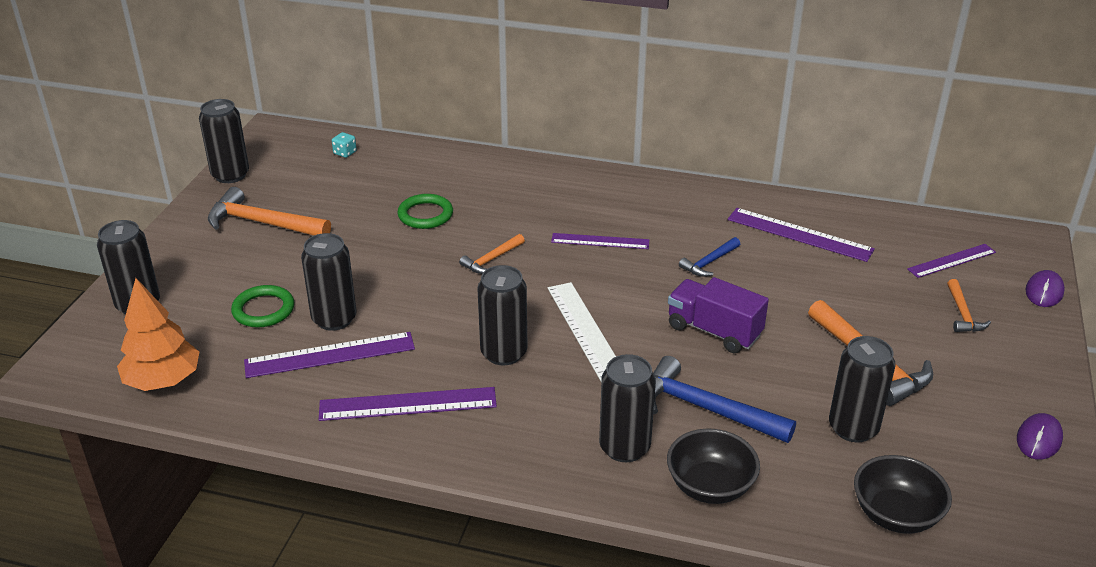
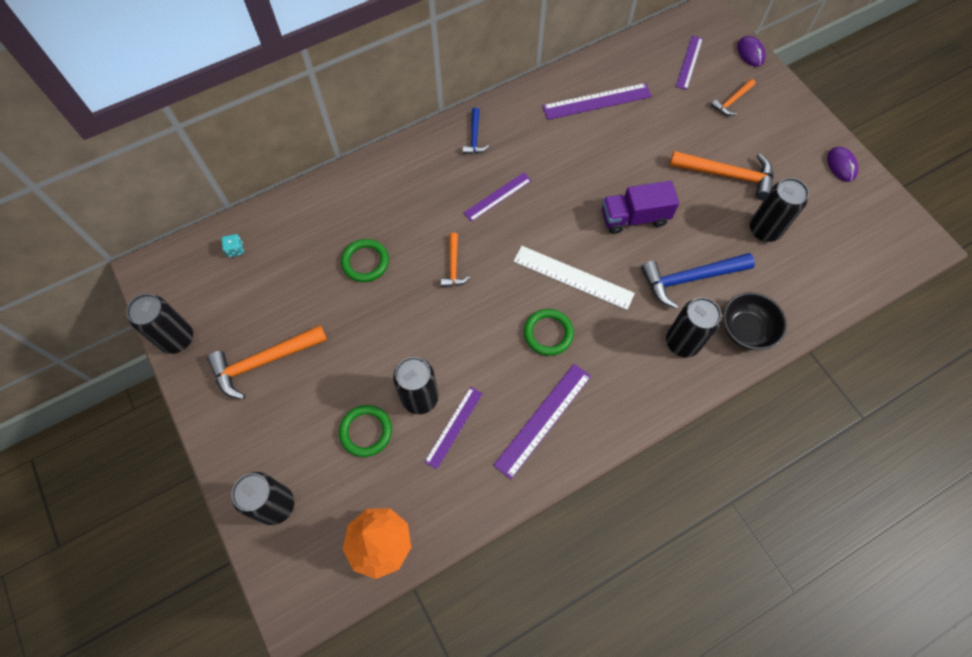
camera: 45 degrees left, 30 degrees up
purple ruler [244,332,415,378] -> purple ruler [424,387,483,469], size x0.66
black can [477,265,527,365] -> green ring [524,309,574,356]
blue hammer [679,237,740,277] -> blue hammer moved to [462,107,489,154]
black bowl [854,455,952,534] -> none
orange hammer [947,279,991,332] -> orange hammer turned 90 degrees clockwise [711,79,756,116]

